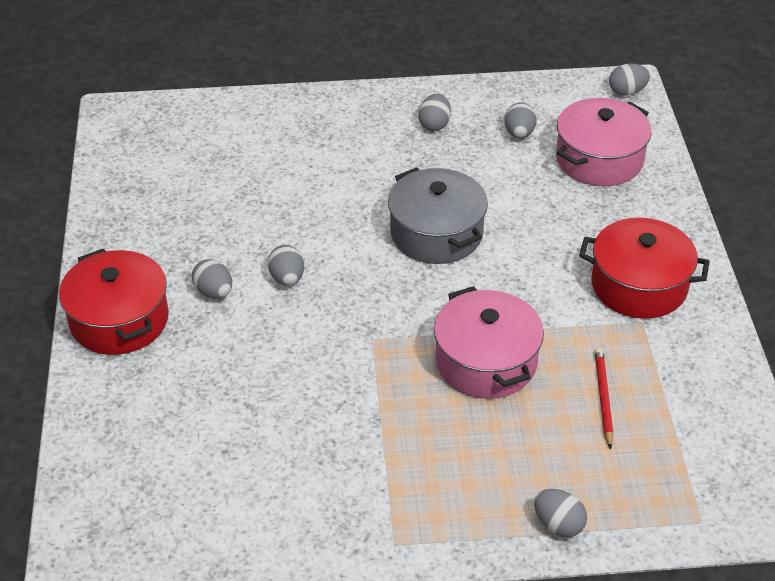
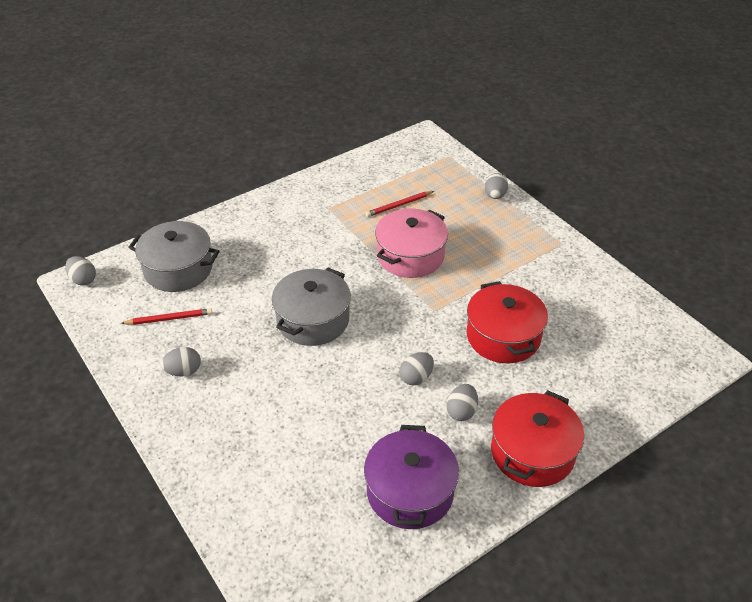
camera: 120 degrees left, 0 degrees up
grey egg [504,102,537,138] -> red pencil [121,308,213,325]
pink pot [556,98,652,186] -> grey pot [128,221,220,292]
red pot [579,218,710,319] -> red pot moved to [467,281,548,363]
none -> purple pot [364,425,459,529]

